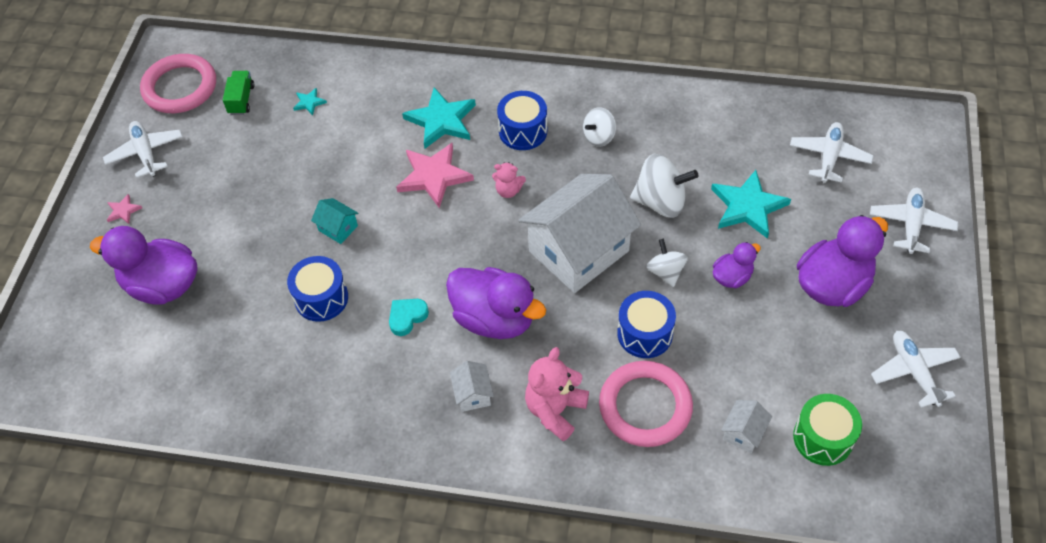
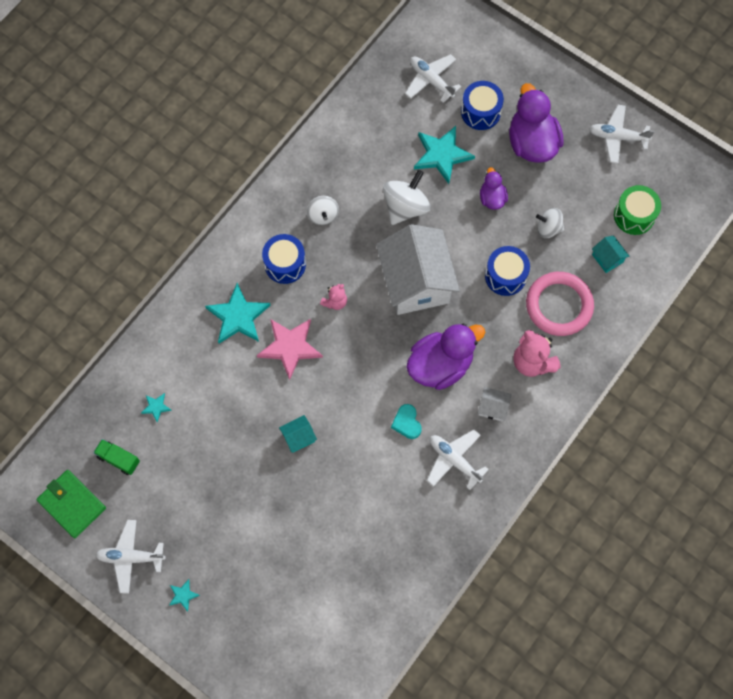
camera: 65 degrees left, 15 degrees up
purple duck [90,226,198,305] -> none
pink star [107,194,142,224] -> turquoise star [169,579,200,612]
pink ring [140,54,216,113] -> green wallet [36,470,106,538]
blue drum [287,256,348,322] -> blue drum moved to [461,81,504,130]
white spinning top [646,239,688,287] -> white spinning top moved to [536,208,564,238]
white house [721,400,772,453] -> turquoise house [592,235,629,273]
white plane [870,188,958,254] -> white plane moved to [427,430,489,490]

